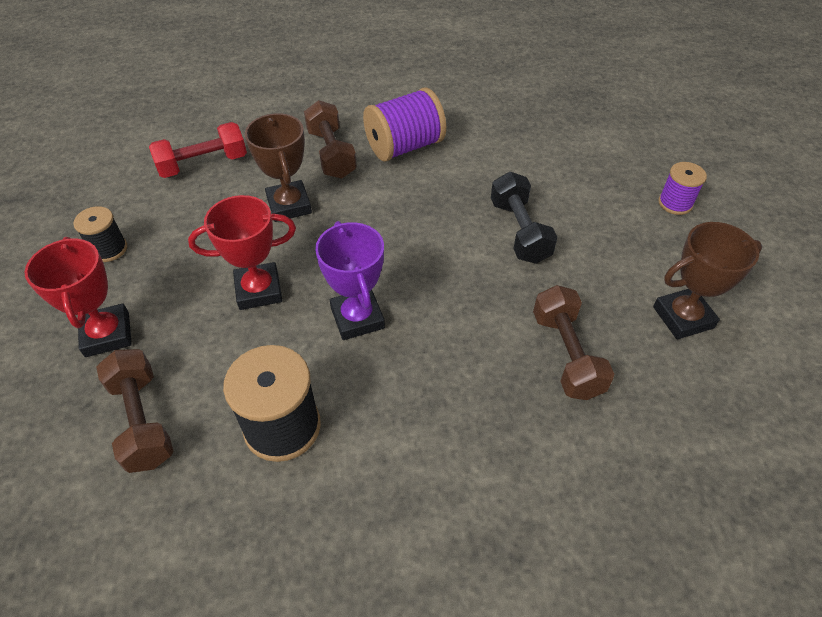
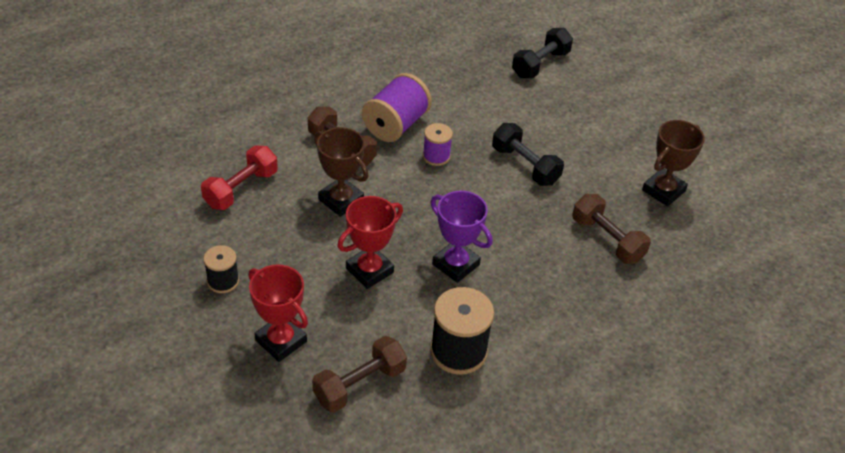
camera: 30 degrees left, 5 degrees down
brown dumbbell [96,349,174,473] -> brown dumbbell turned 75 degrees counterclockwise [312,336,407,413]
purple spool [658,162,707,215] -> purple spool moved to [423,123,453,166]
none -> black dumbbell [512,28,573,78]

